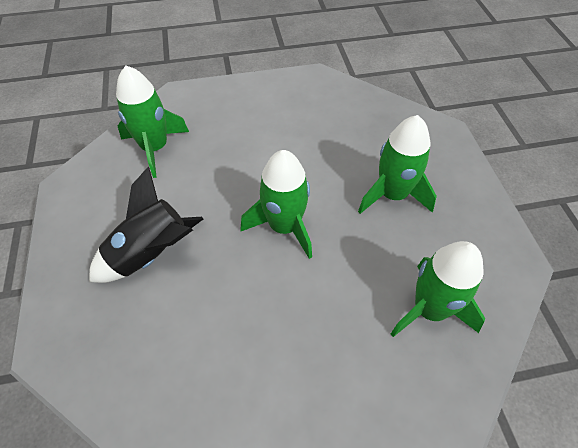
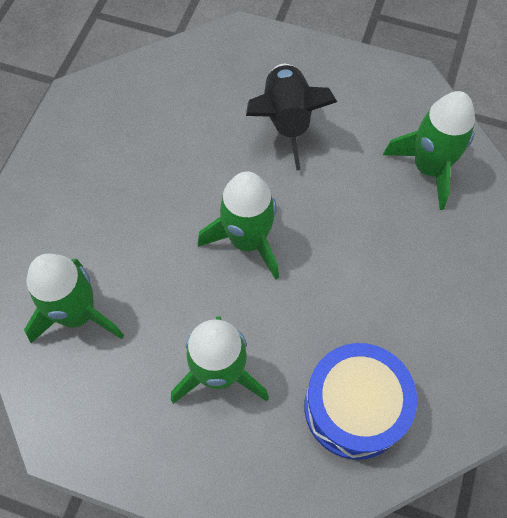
camera: 120 degrees right, 10 degrees up
none -> blue drum [304,343,417,460]

